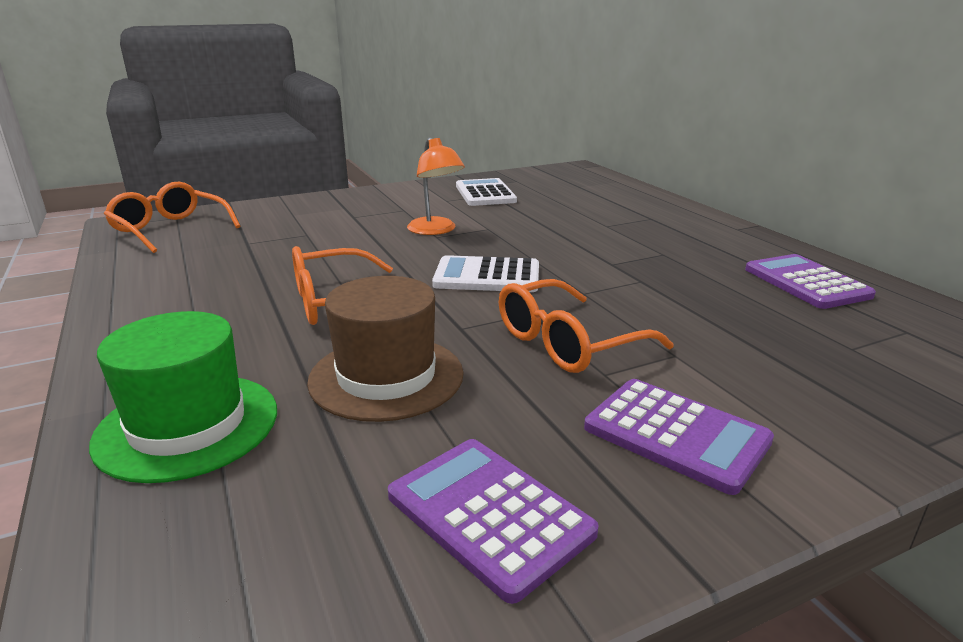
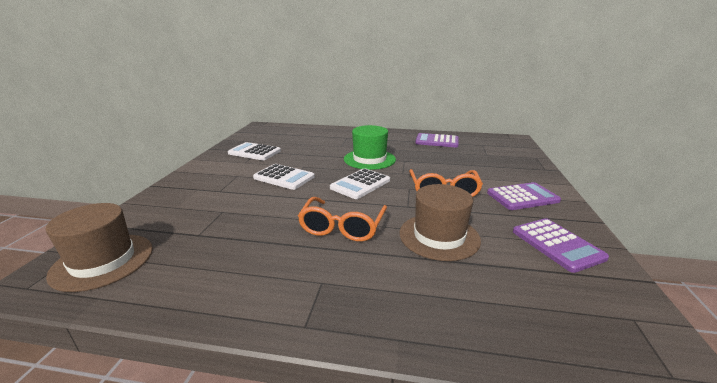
camera: 55 degrees left, 0 degrees up
green hat [89,311,277,483] -> green hat moved to [344,125,396,170]
orange glasses [104,182,241,253] -> brown hat [45,203,153,292]
purple calculator [388,439,599,604] -> purple calculator turned 105 degrees counterclockwise [513,218,609,273]
orange lamp [407,137,465,235] -> white calculator [253,164,315,190]

